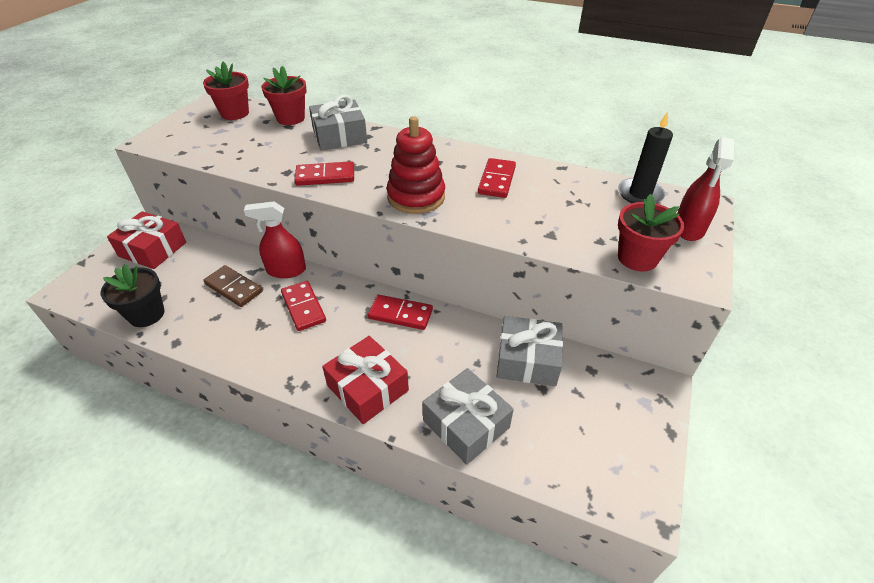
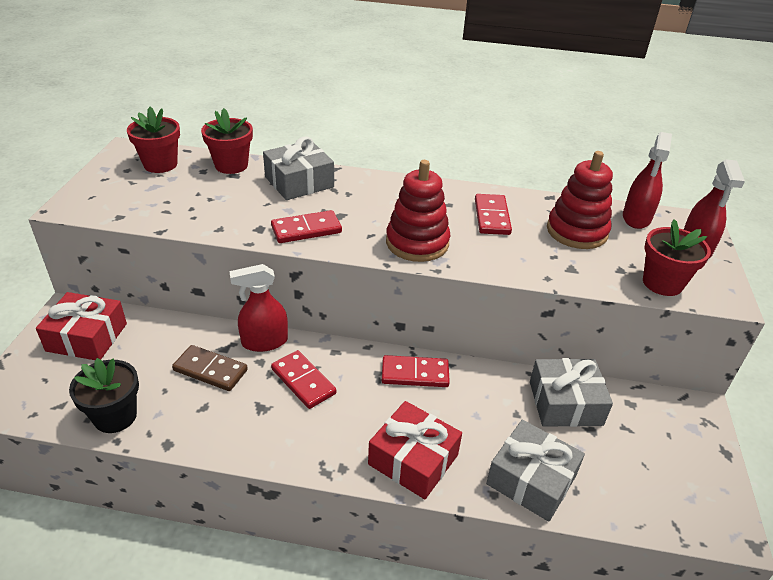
camera: 15 degrees left, 5 degrees down
black candle [618,112,673,204] -> red spray bottle [623,132,672,229]
none -> red stacking toy [547,151,613,249]

